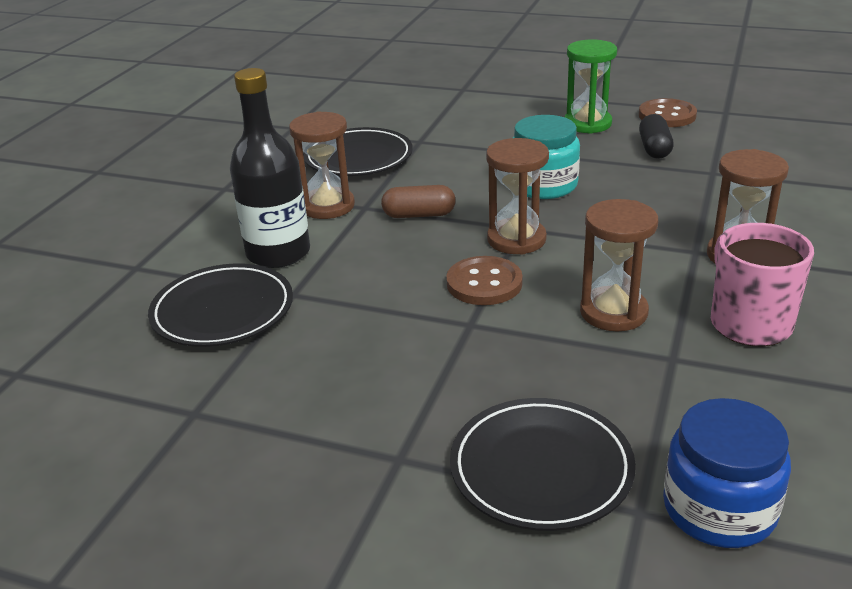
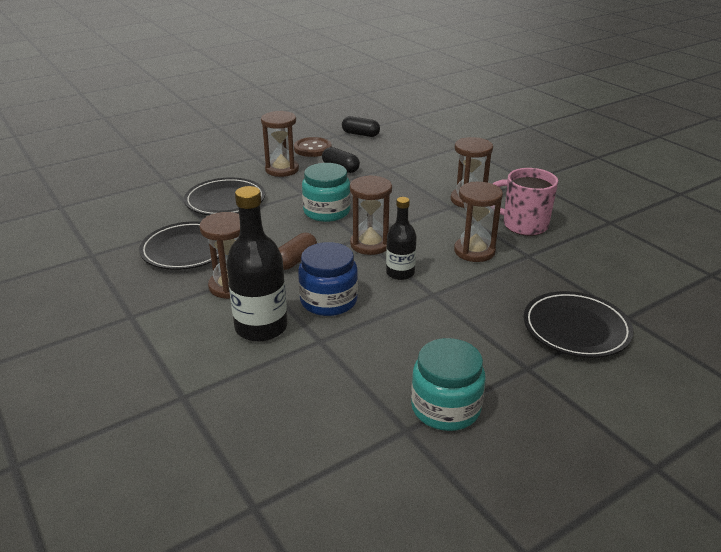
camera: 55 degrees left, 0 degrees up
black plate [148,264,293,347] -> black plate moved to [184,178,265,215]
brown button [446,256,523,305] -> black bottle [386,197,417,280]
green hourglass [564,39,617,134] -> brown hourglass [261,111,299,177]
blue jar [663,398,791,548] -> blue jar moved to [298,242,358,316]
none -> black capsule [342,116,380,137]
none -> turquoise jar [411,338,485,431]

